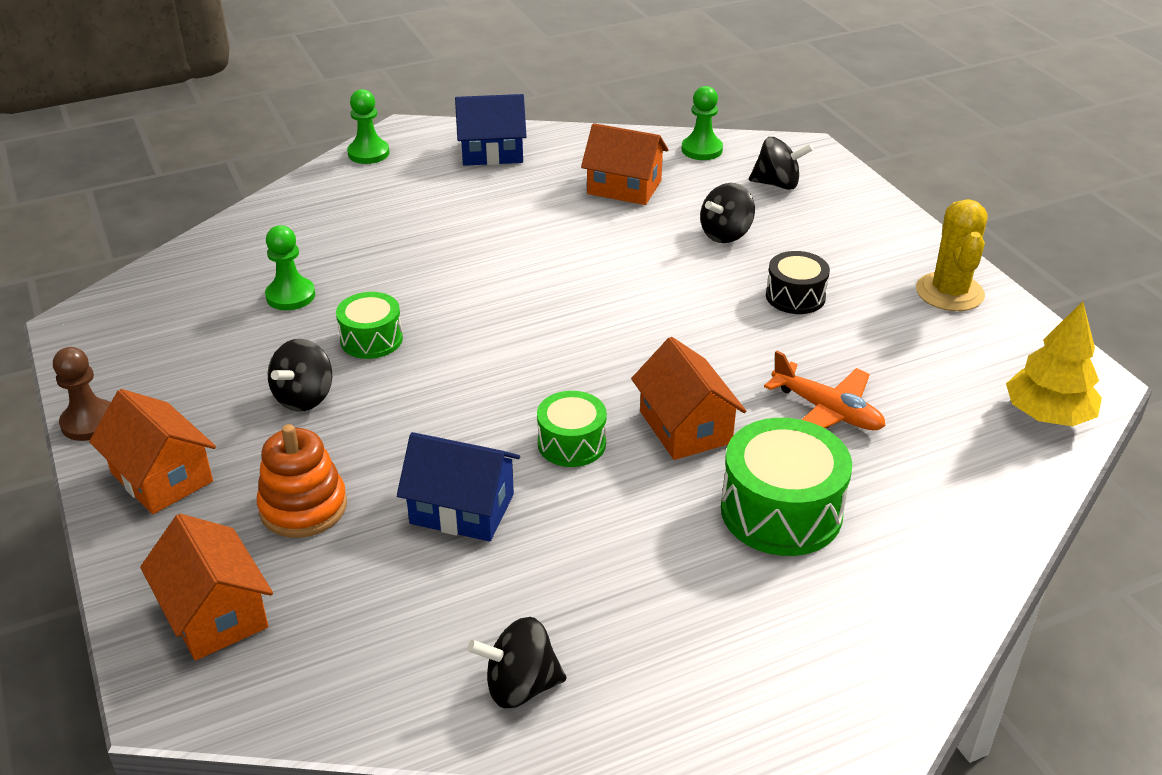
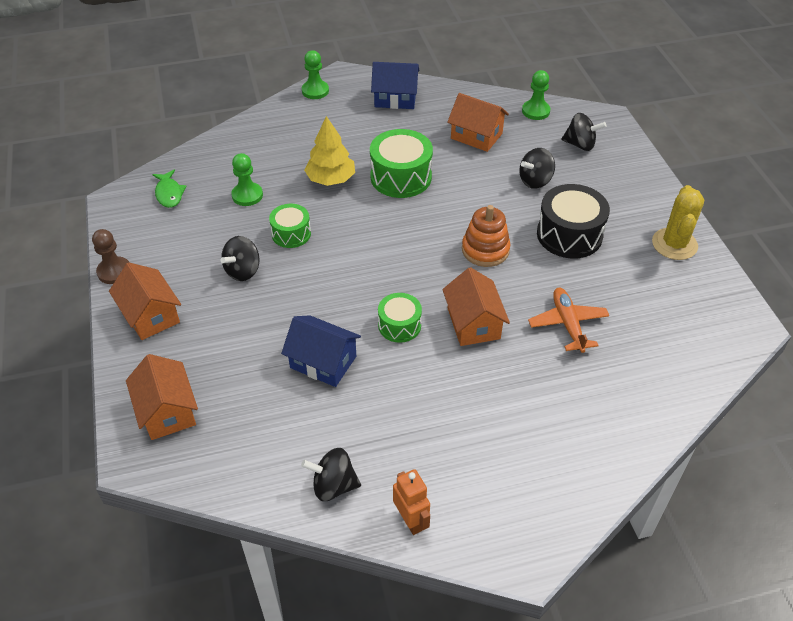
camera: 10 degrees right, 10 degrees up
orange stacking toy [257,424,347,538] -> orange stacking toy moved to [462,205,511,267]
green drum [721,418,852,556] -> green drum moved to [370,129,433,198]
orange plane [764,351,886,430] -> orange plane turned 150 degrees counterclockwise [528,288,610,353]
black drum [766,251,830,314] -> black drum [537,184,610,259], size x1.66
yellow tree [1006,301,1102,426] -> yellow tree moved to [304,116,355,186]
none -> green fish [152,170,186,208]
none -> orange robot [393,469,430,535]

